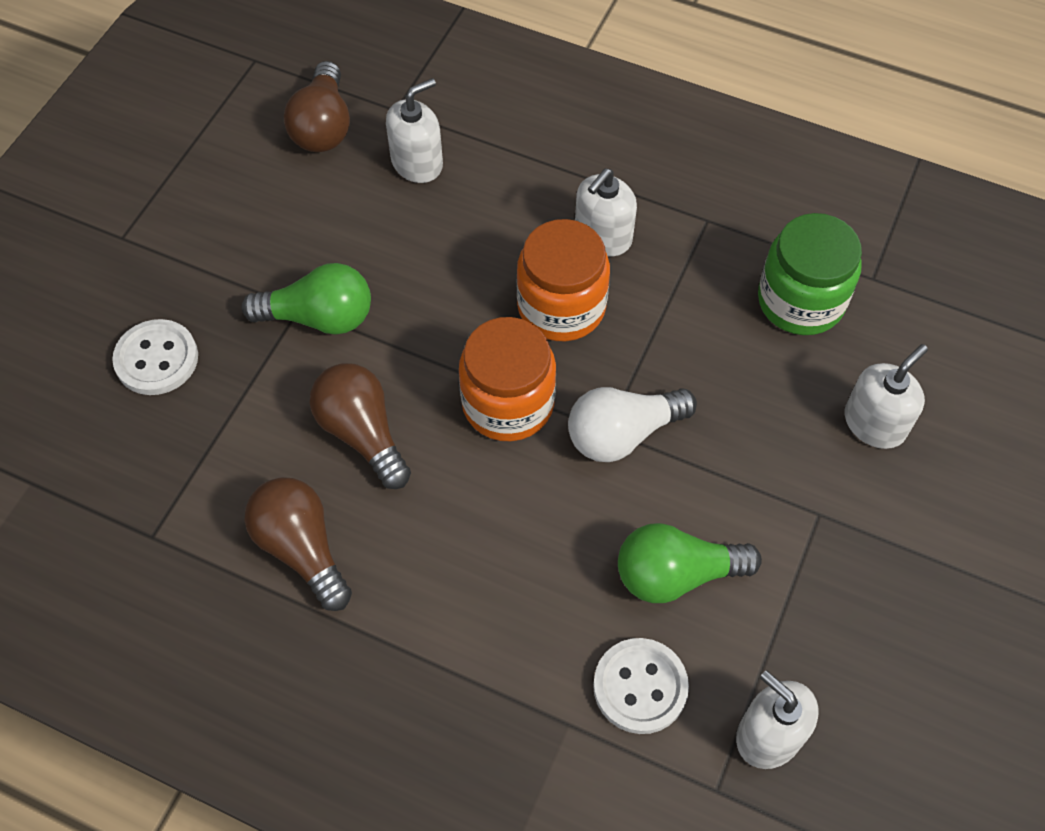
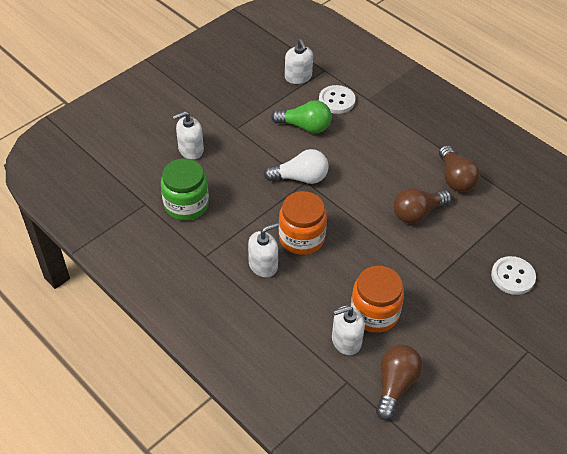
camera: 160 degrees left, 10 degrees down
green light bulb [242,263,371,334] -> none
brown light bulb [310,363,411,489] -> brown light bulb turned 75 degrees clockwise [394,188,451,224]
orange jar [459,317,556,441] -> orange jar moved to [351,266,404,333]

